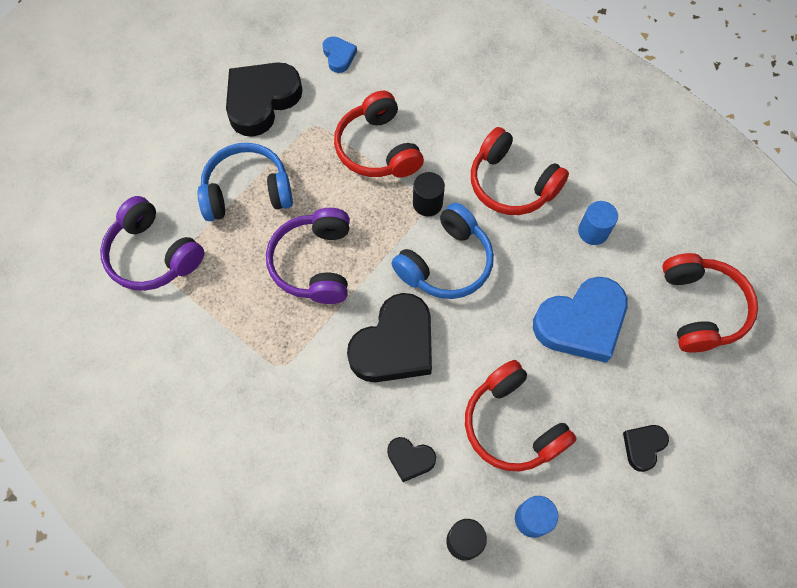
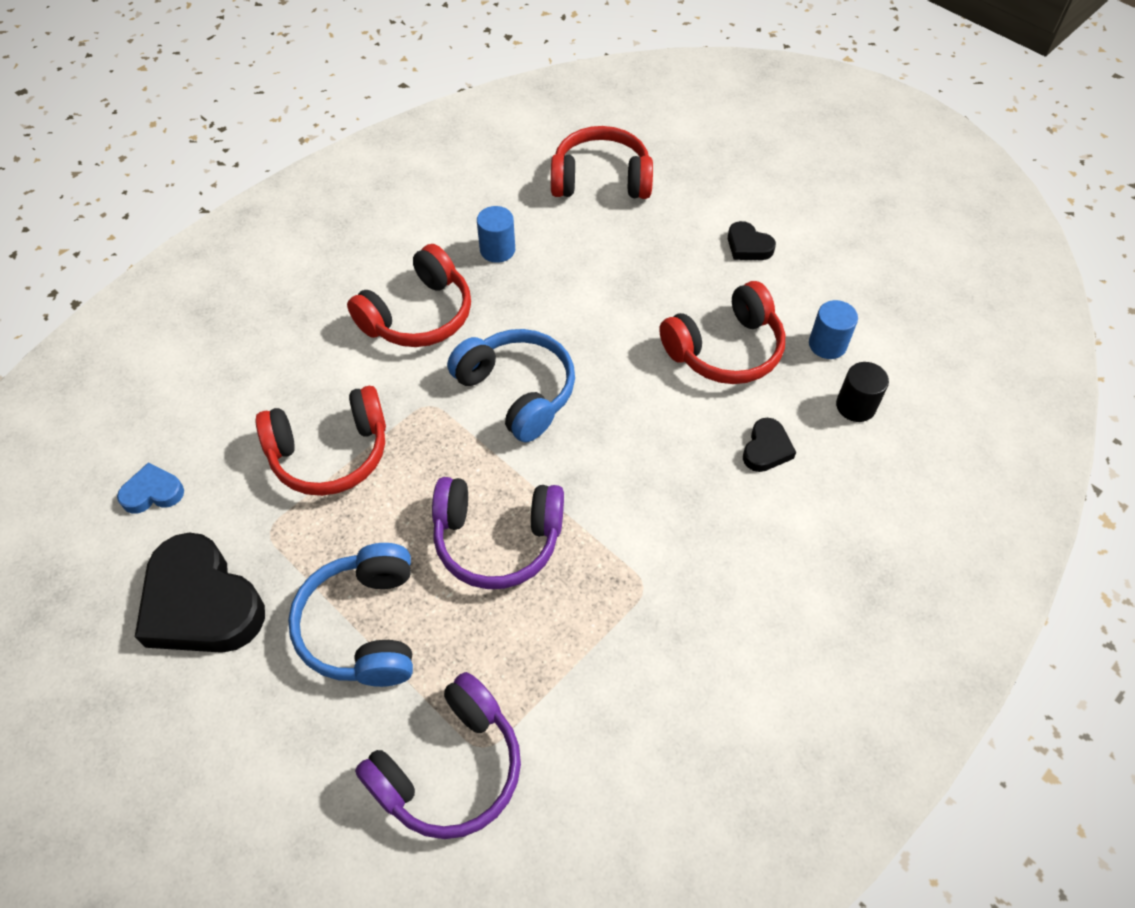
camera: 85 degrees left, 10 degrees down
black heart [347,293,432,382] -> none
black cylinder [413,172,445,217] -> none
blue heart [533,277,628,363] -> none

